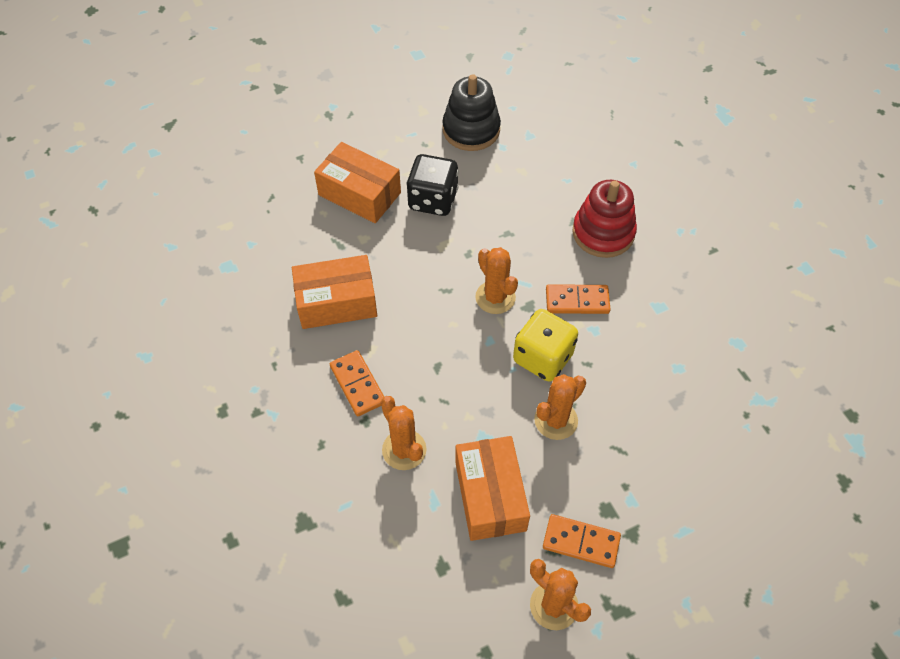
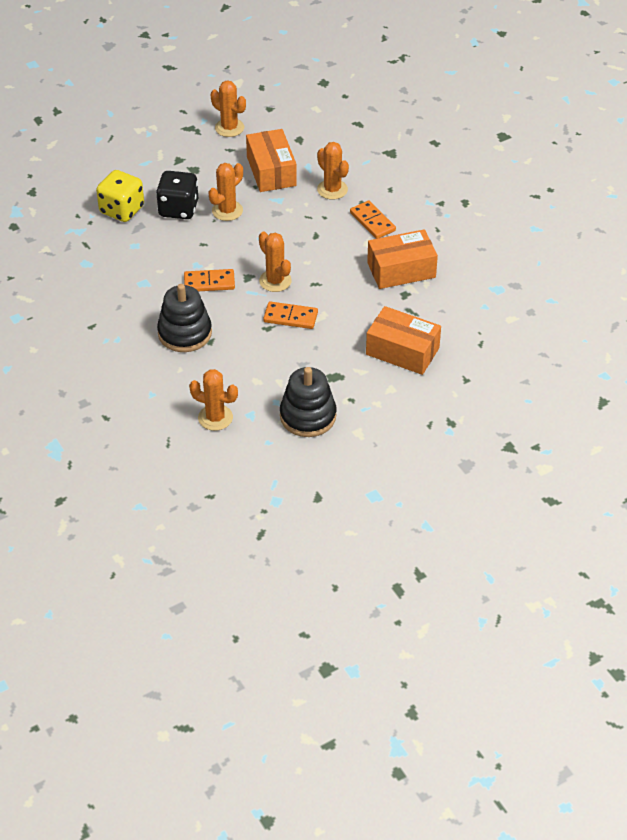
camera: 175 degrees right, 10 degrees down
black dice [406,154,459,216] -> black dice moved to [156,171,198,219]
yellow dice [513,309,578,382] -> yellow dice moved to [96,170,144,222]
orange domino [543,514,621,568] -> orange domino moved to [263,301,318,329]
red stacking toy [572,180,637,258] -> black stacking toy [157,284,212,352]
none -> orange cactus [189,369,238,431]

